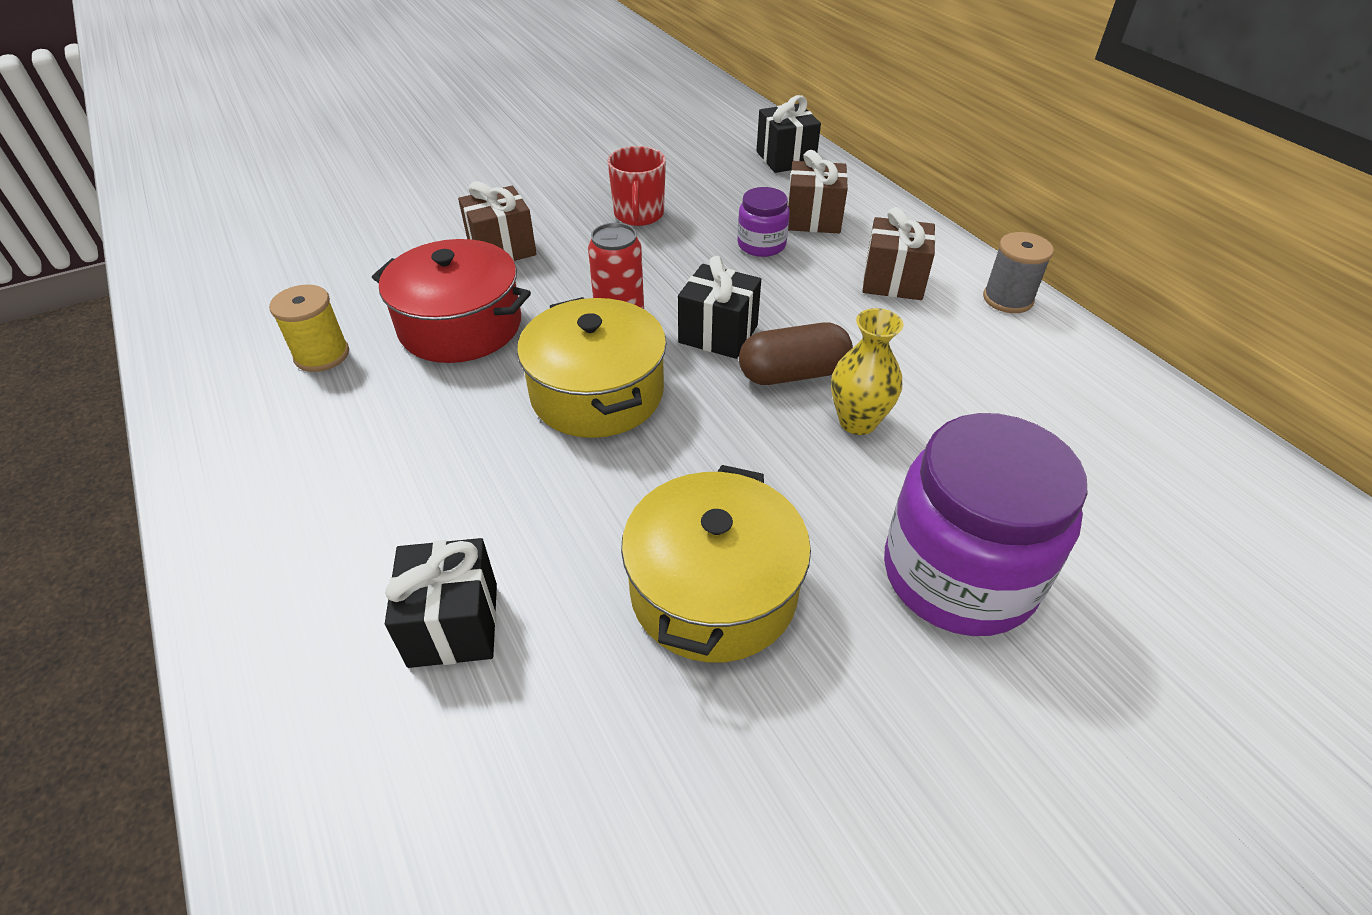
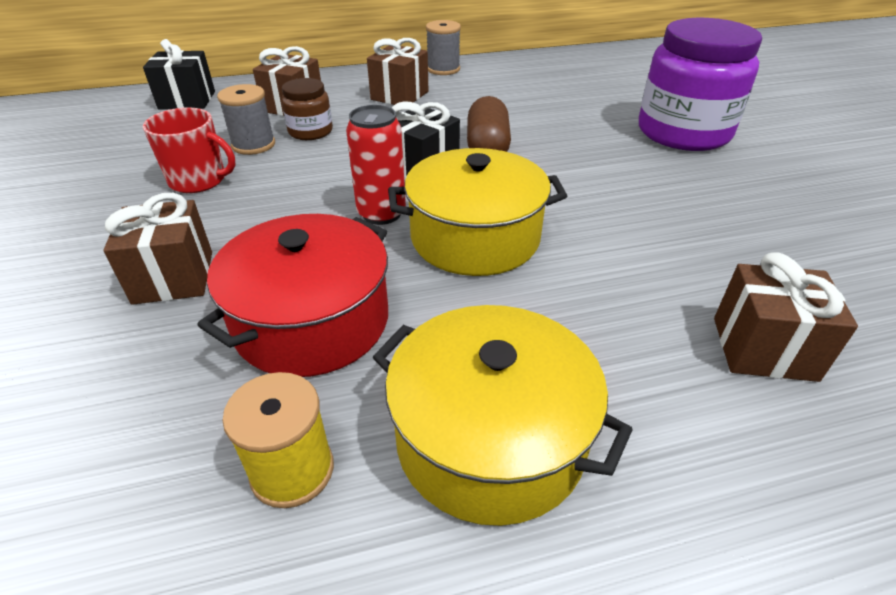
camera: 75 degrees left, 5 degrees down
black gift [385,538,497,668] -> brown gift [714,253,858,382]
yellow pot [621,465,811,663] -> yellow pot moved to [373,305,633,526]
purple jar [737,187,790,257] -> brown jar [281,78,333,140]
yellow vase [831,308,904,435] -> none
none -> grey spool [217,84,275,155]

